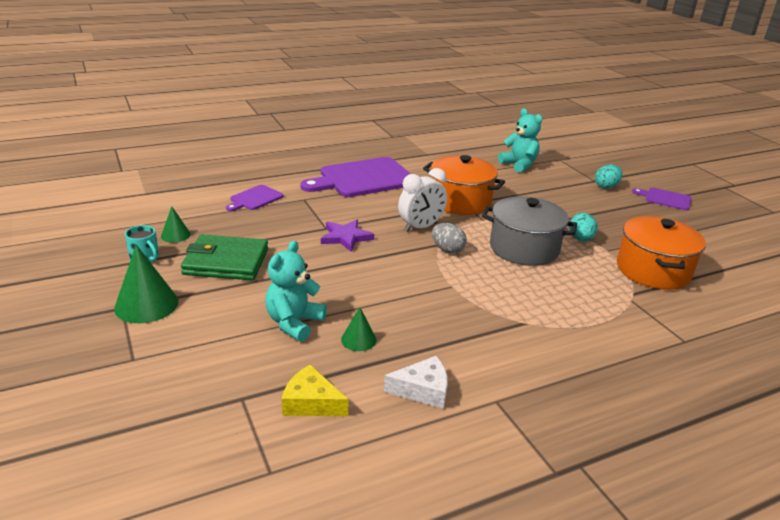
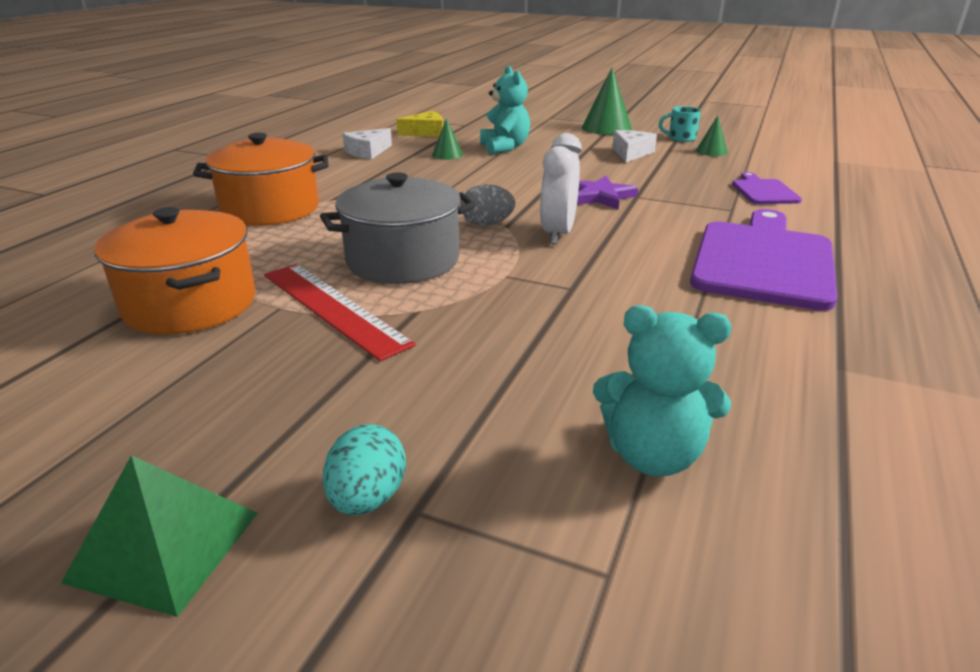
camera: 140 degrees right, 0 degrees up
green wallet [181,235,268,280] -> white cheese [612,130,657,162]
orange pot [423,155,505,215] -> orange pot moved to [193,133,328,226]
turquoise egg [569,213,598,241] -> red ruler [264,264,416,361]
purple cutting board [632,188,692,210] -> green pyramid [61,455,258,617]

